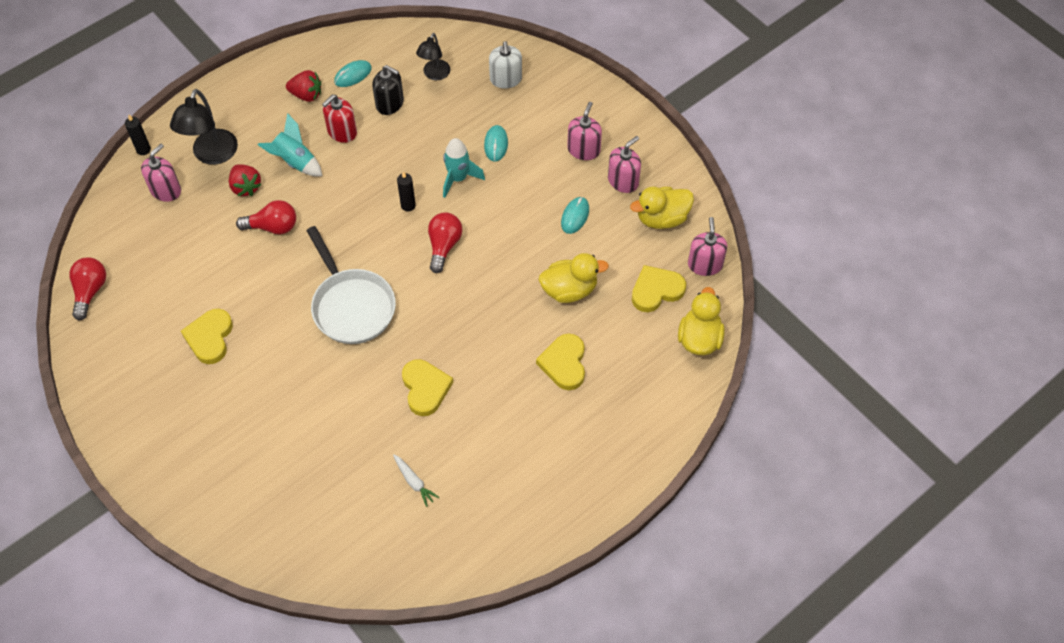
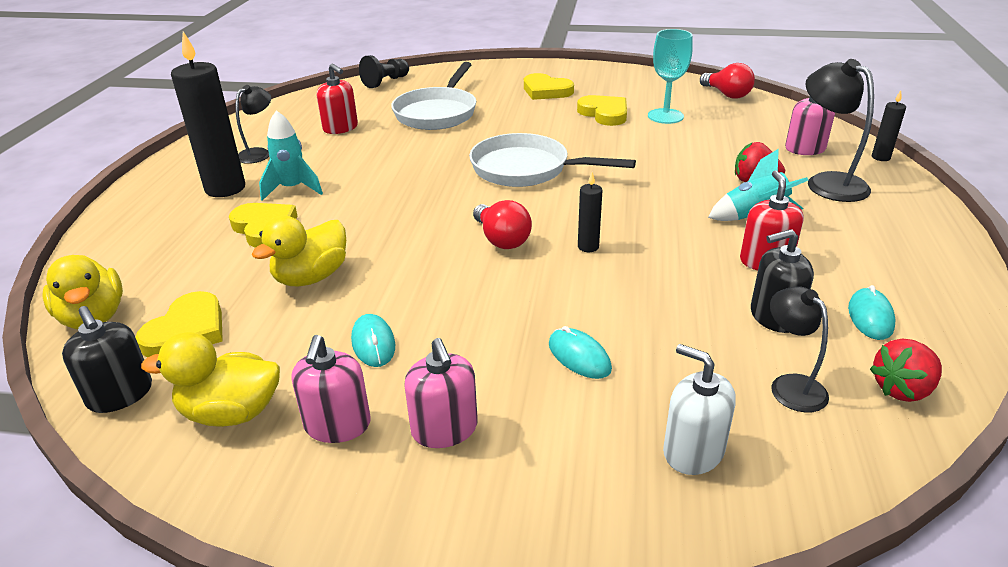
camera: 140 degrees right, 25 degrees down
red light bulb [236,200,296,234] -> none
red strawberry [286,70,321,102] -> red strawberry moved to [870,339,942,402]
white carrot [393,454,439,507] -> red soap dispenser [317,63,358,134]
yellow heart [402,359,453,416] -> yellow heart moved to [524,73,574,100]
turquoise rocket [443,138,485,198] -> turquoise rocket moved to [259,110,323,201]
yellow duck [630,186,694,229] -> yellow duck turned 120 degrees counterclockwise [141,332,280,427]
pink soap dispenser [688,217,727,276] -> black soap dispenser [62,306,152,413]
none -> black candle [171,32,245,197]
none -> black lamp [235,85,271,164]
none -> black pawn [359,55,409,88]
none -> white pan [391,62,476,130]
none -> turquoise goblet [648,29,693,124]

